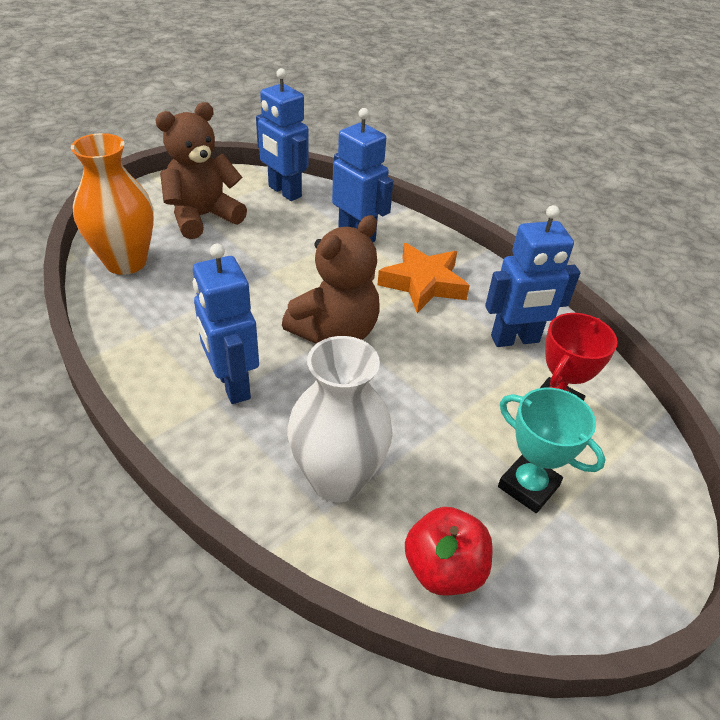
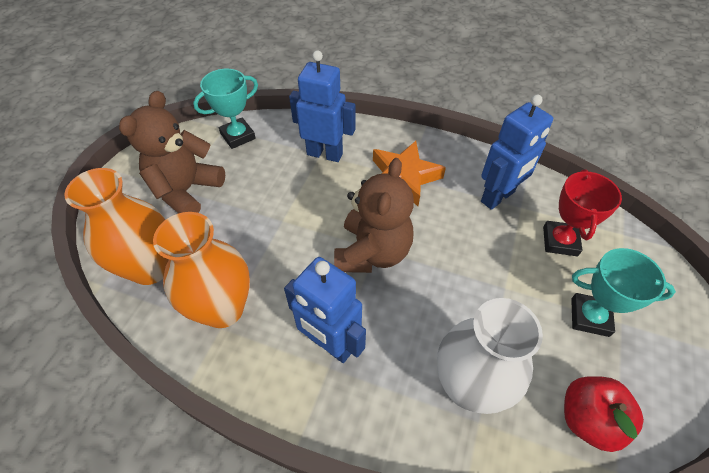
camera: 25 degrees left, 10 degrees up
blue robot [256,68,308,201] -> turquoise trophy [193,69,258,149]
none -> orange vase [153,212,250,328]

